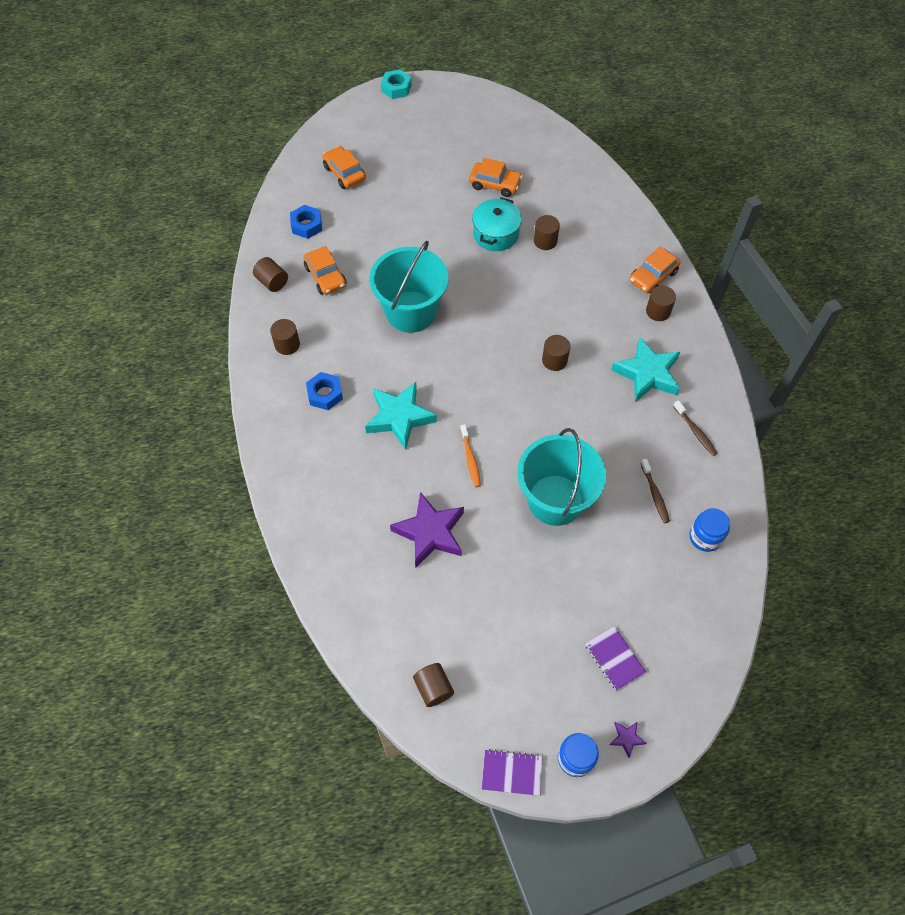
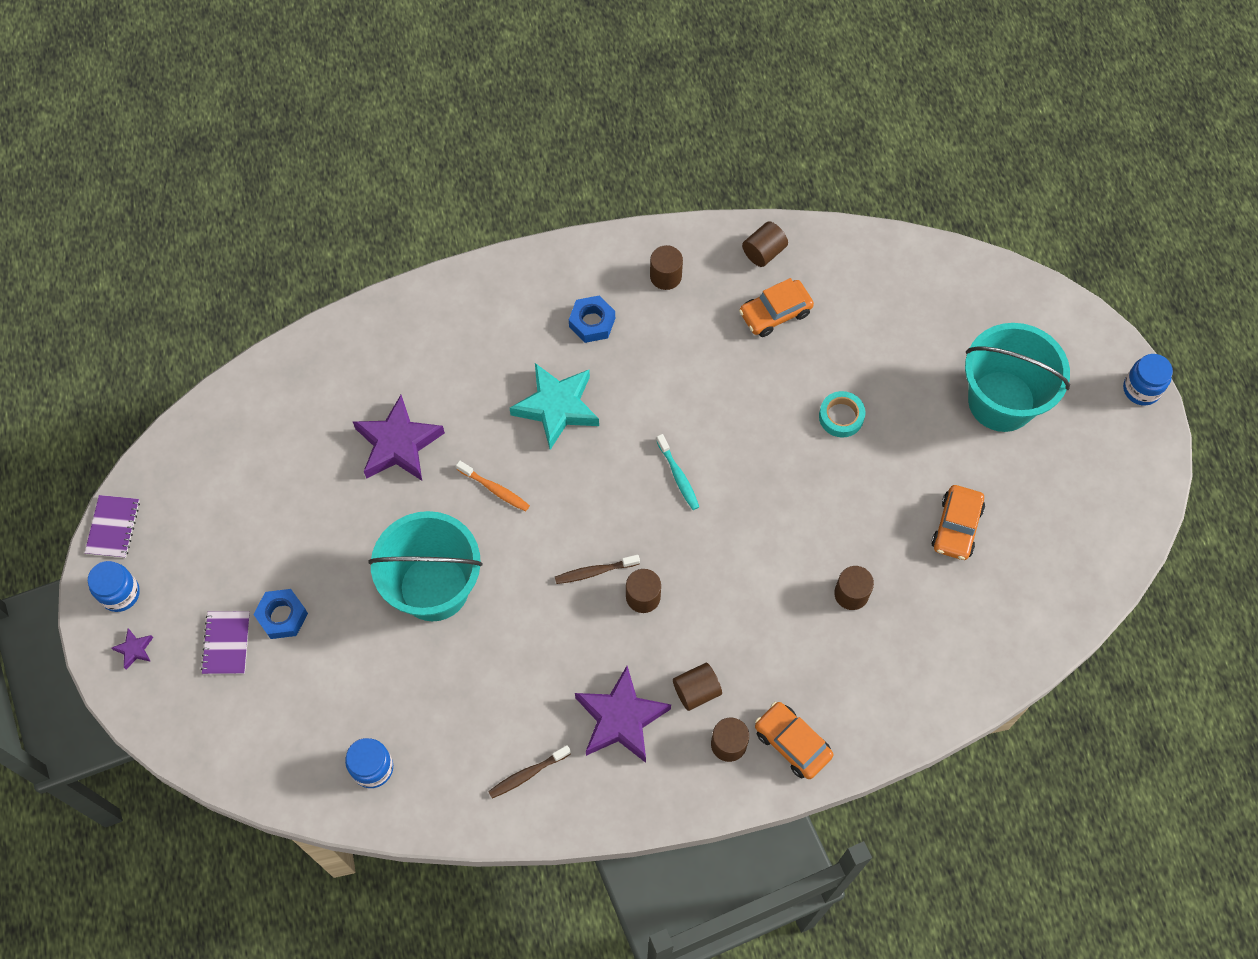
camera: 90 degrees right, 5 degrees up
blue nut [290,205,322,239] -> blue nut moved to [253,589,308,639]
orange car [322,146,366,189] -> none
turquoise bucket [369,240,448,333] -> turquoise bucket moved to [965,323,1070,432]
turquoise nut [381,69,412,99] -> blue jar [1123,354,1173,406]
brown cylinder [413,663,454,707] -> brown cylinder moved to [673,663,722,711]
orange toothbrush [460,424,481,487] -> orange toothbrush turned 135 degrees counterclockwise [456,461,530,512]
turquoise pot [472,197,522,251] -> none
purple notebook [585,626,646,691] -> purple notebook turned 60 degrees counterclockwise [201,611,250,675]
turquoise star [611,337,680,402] -> purple star [575,666,671,763]
brown toothbrush [640,459,670,523] -> brown toothbrush moved to [555,555,640,584]
none -> turquoise toothbrush [656,434,699,510]
none -> turquoise tape [819,391,866,437]

